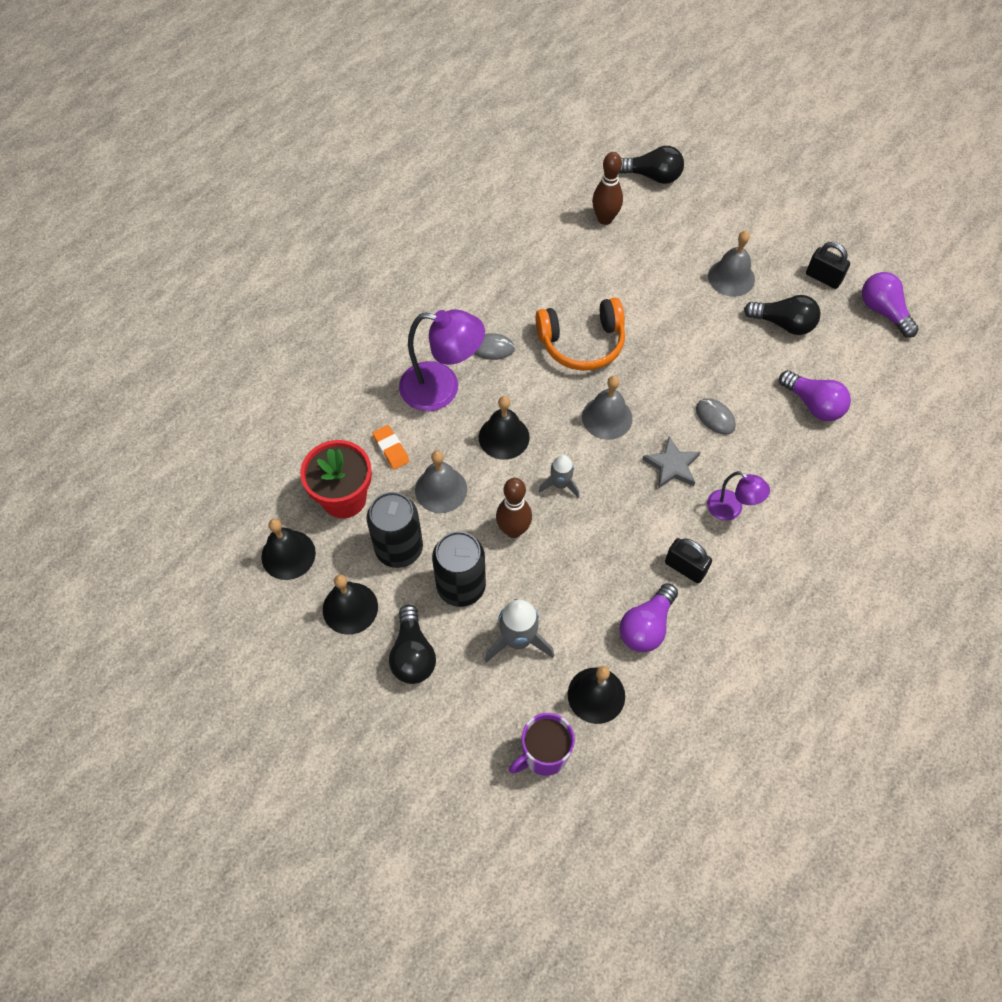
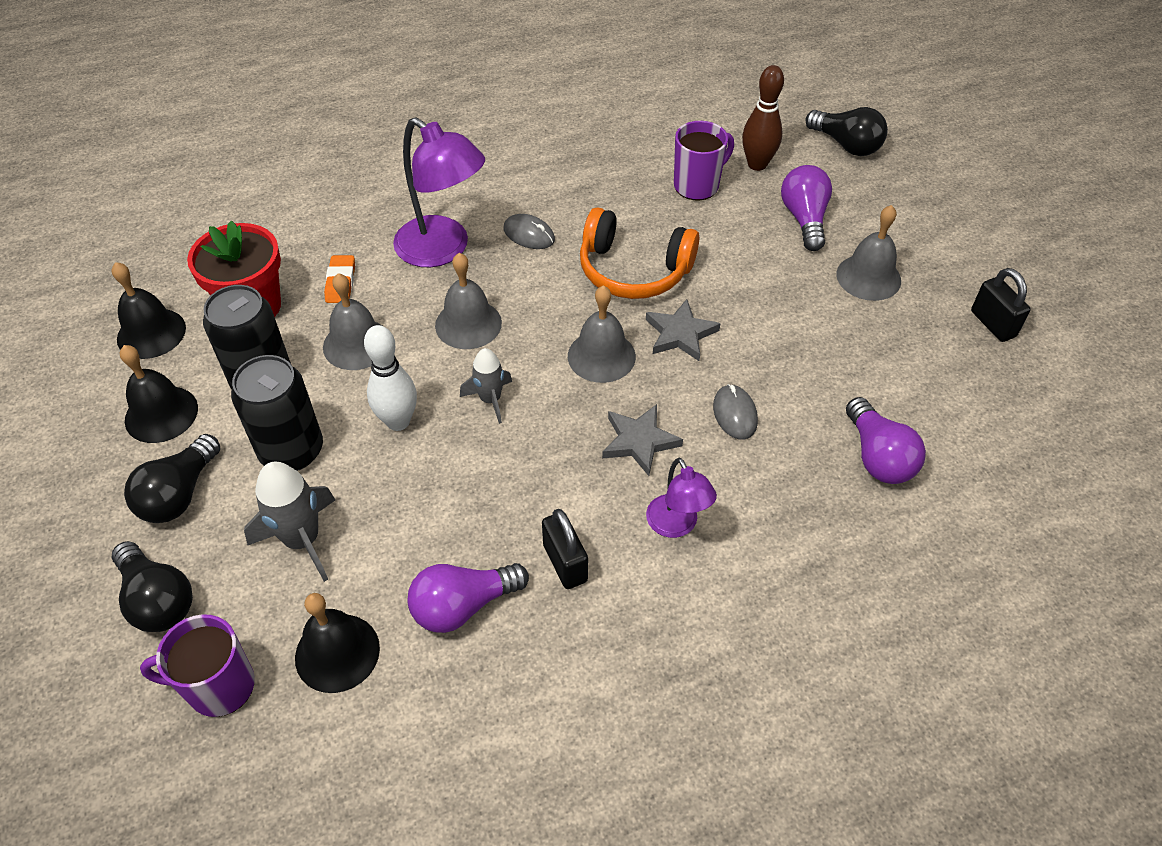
camera: 30 degrees right, 10 degrees down
black bell [479,396,530,460] -> grey bell [435,253,502,349]
brown bowling pin [496,478,532,538] -> white bowling pin [364,325,417,431]
black light bulb [744,295,820,335] -> black light bulb moved to [112,541,193,632]
purple light bulb [862,272,919,338] -> purple light bulb moved to [781,165,832,251]
none -> grey star [646,299,720,361]
none -> purple mug [674,121,734,200]

